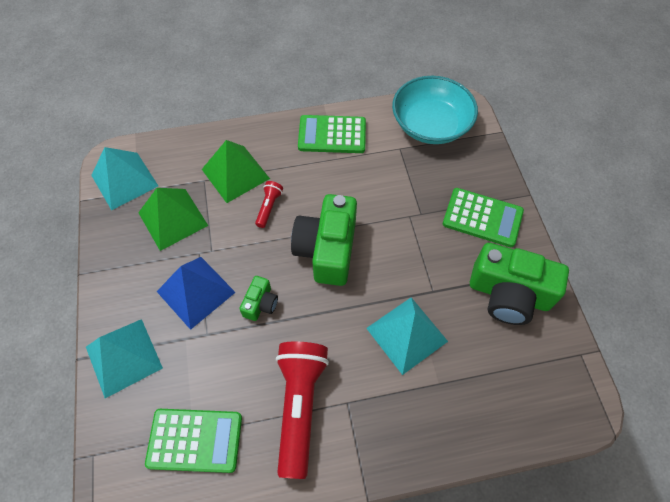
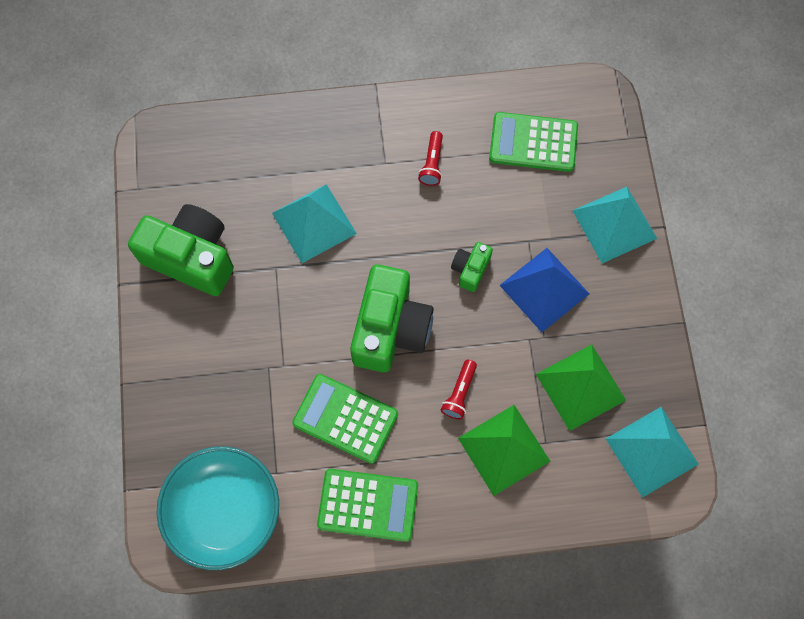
camera: 175 degrees left, 10 degrees up
red flashlight [276,341,329,479] -> red flashlight [418,131,443,186], size x0.45
green calculator [443,188,524,247] -> green calculator moved to [292,374,398,464]

